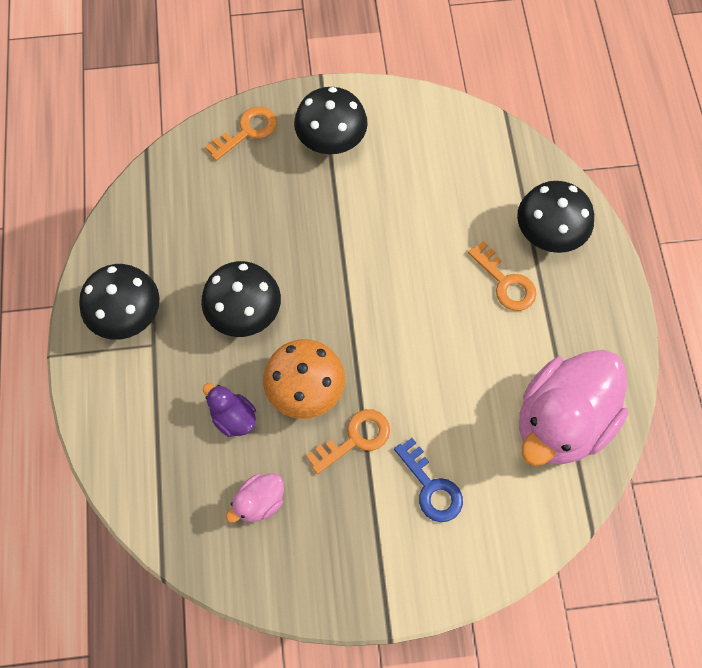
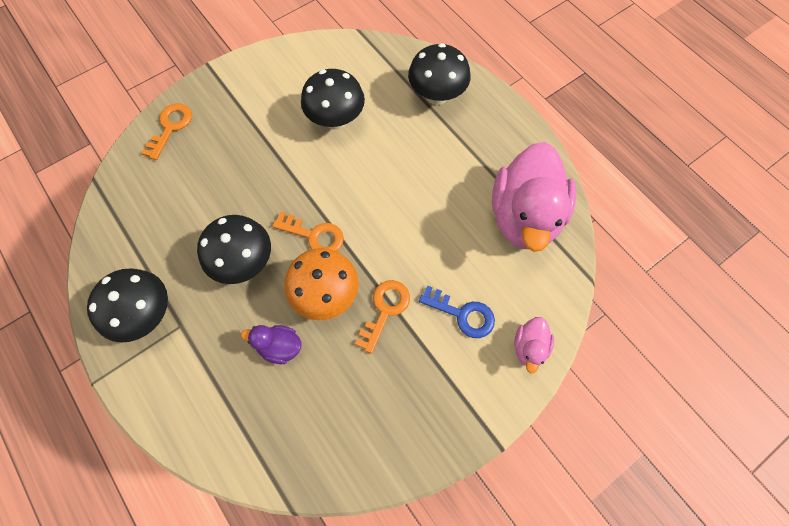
camera: 30 degrees left, 0 degrees up
pink duck [226,473,284,523] -> pink duck moved to [514,317,554,373]
black mushroom [294,87,368,154] -> black mushroom moved to [301,69,365,130]
orange key [468,241,536,311] -> orange key moved to [272,212,344,251]

